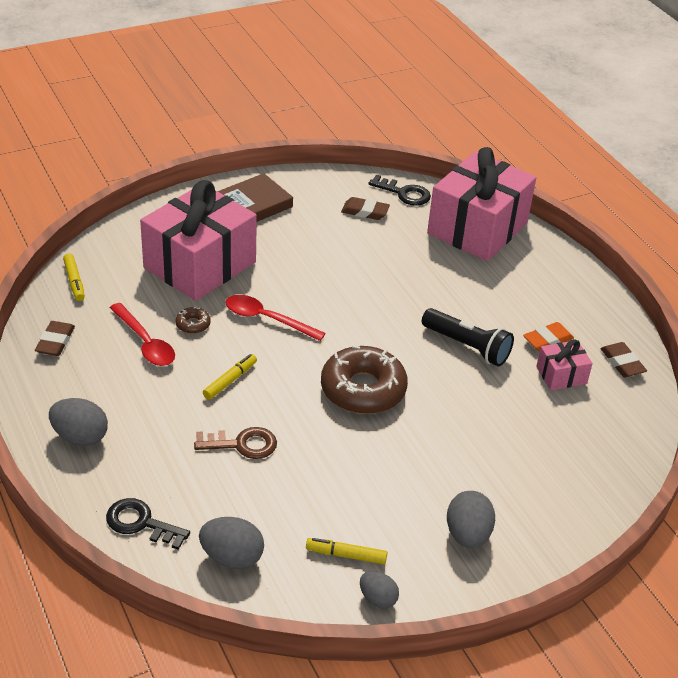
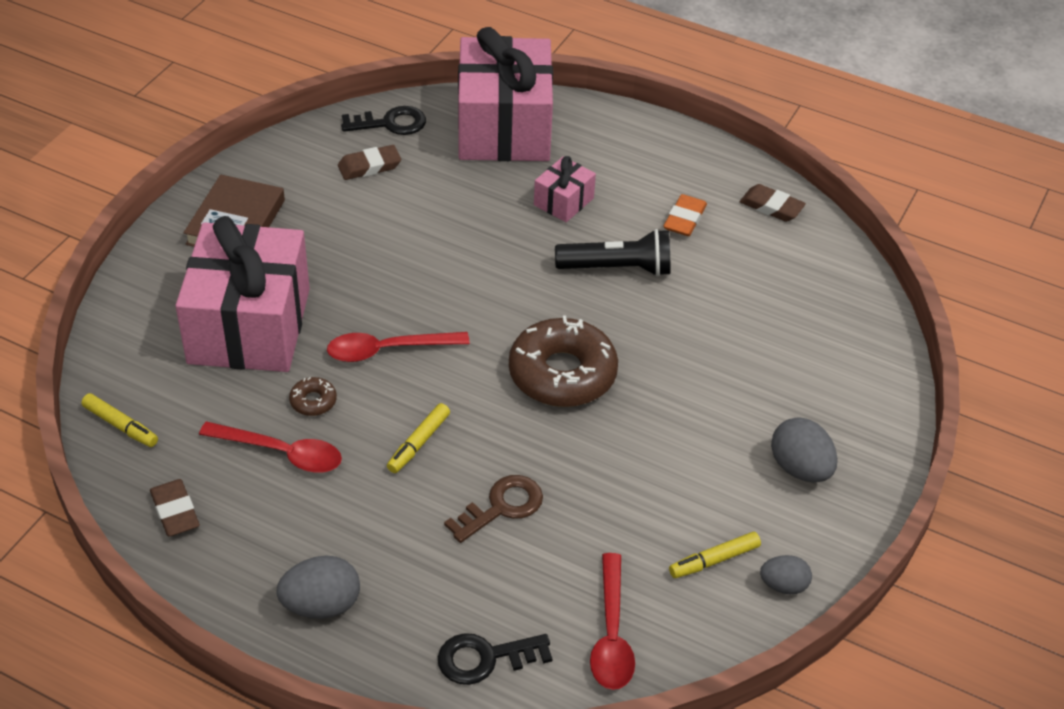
camera: 35 degrees left, 5 degrees up
grey egg [199,517,264,569] -> red spoon [590,553,635,690]
yellow marker [203,354,257,400] -> yellow marker turned 150 degrees counterclockwise [387,403,450,473]
pink gift [536,339,593,390] -> pink gift moved to [534,156,596,222]

